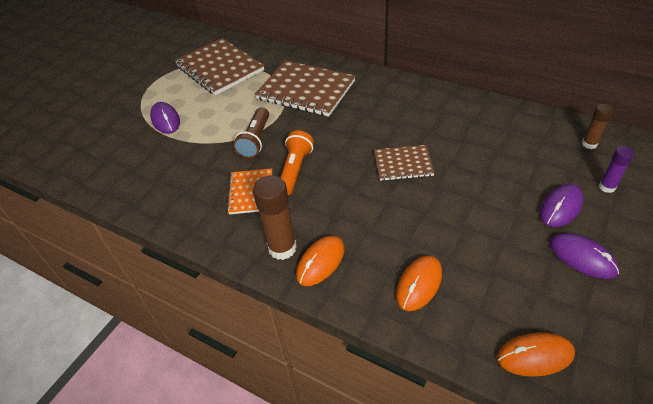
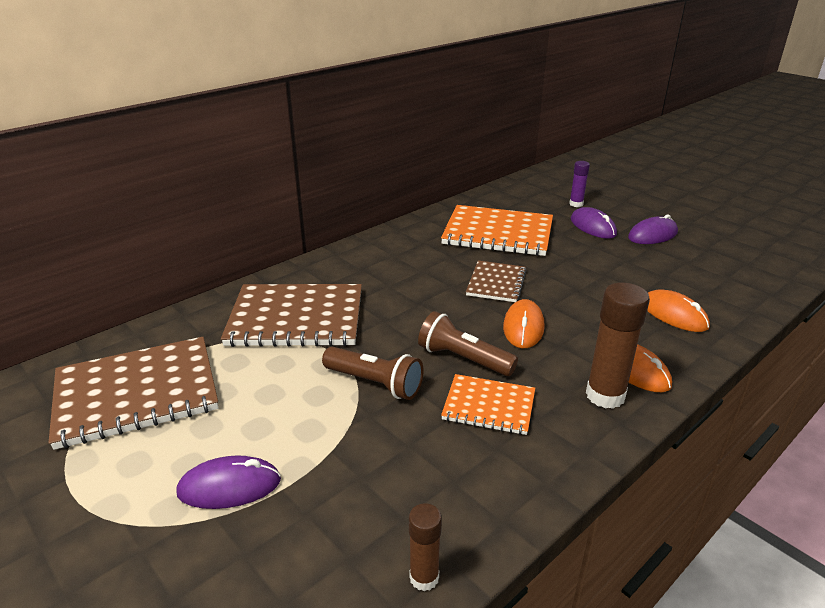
camera: 75 degrees left, 15 degrees down
brown notebook [255,60,356,117] -> brown notebook turned 45 degrees clockwise [221,284,362,347]
orange flashlight [280,131,314,195] -> brown flashlight [418,311,518,376]
orange mouse [497,332,575,377] -> orange mouse moved to [503,299,545,348]
brown glue stick [582,104,613,149] -> brown glue stick moved to [409,503,442,591]
none -> orange notebook [441,205,553,256]

